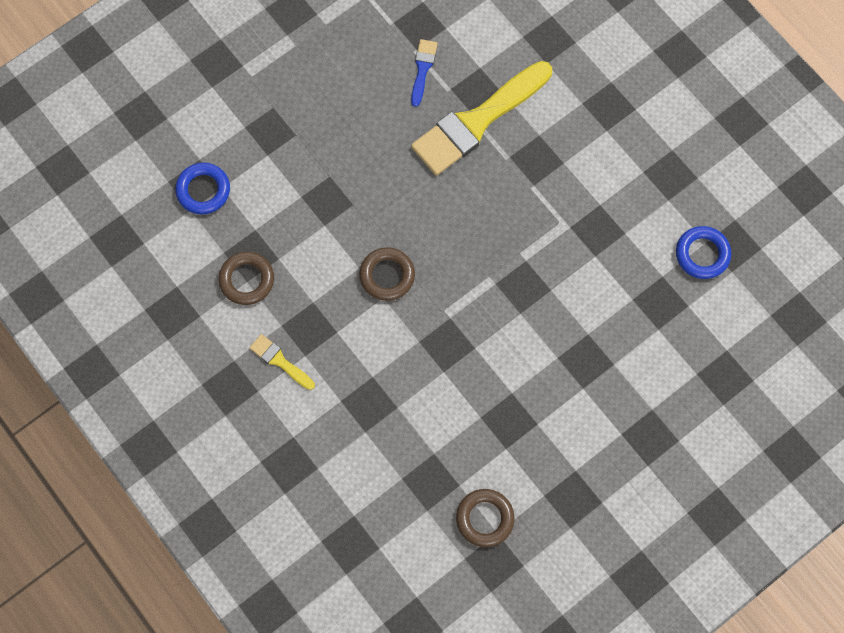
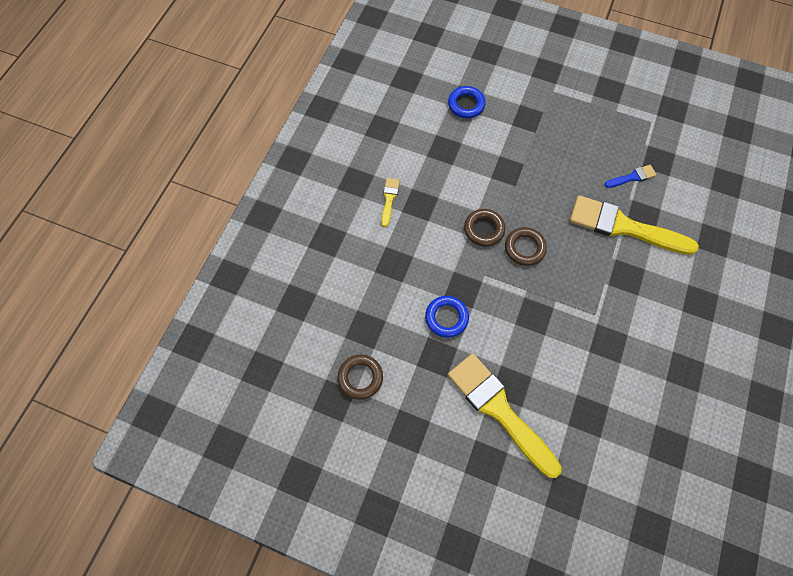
camera: 60 degrees right, 5 degrees down
brown ring [218,252,274,305] -> brown ring moved to [505,227,547,266]
blue ring [676,226,731,279] -> blue ring moved to [425,296,469,338]
none -> yellow brush [448,353,562,478]

